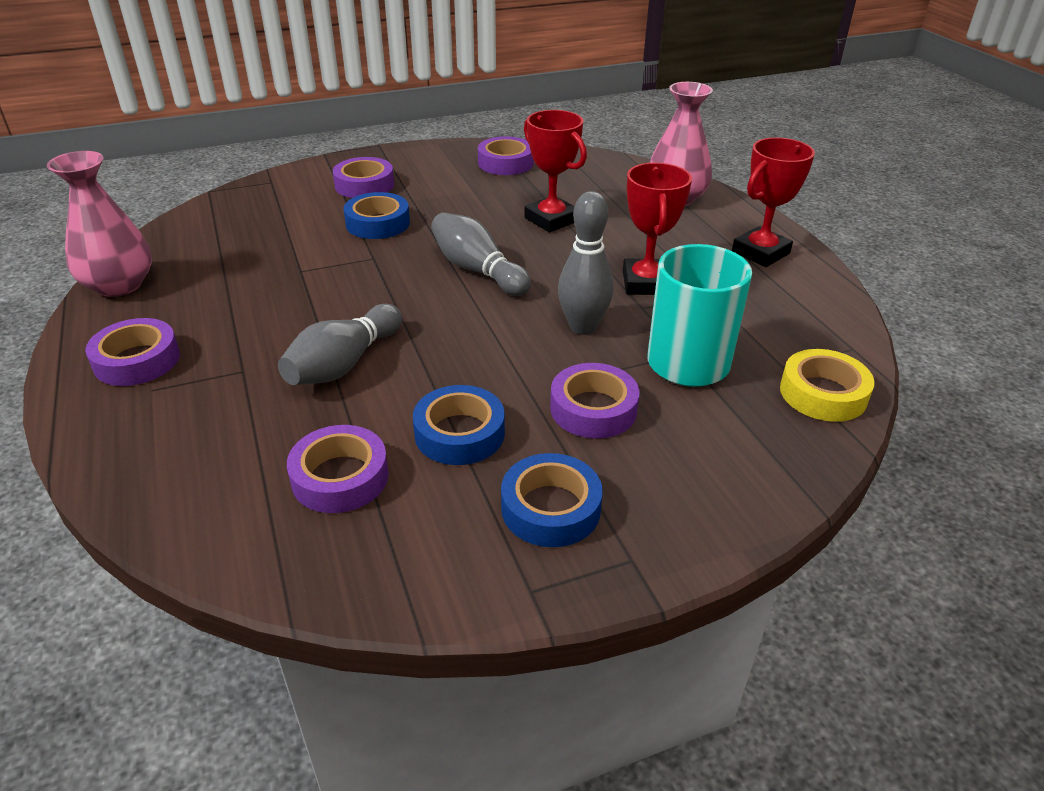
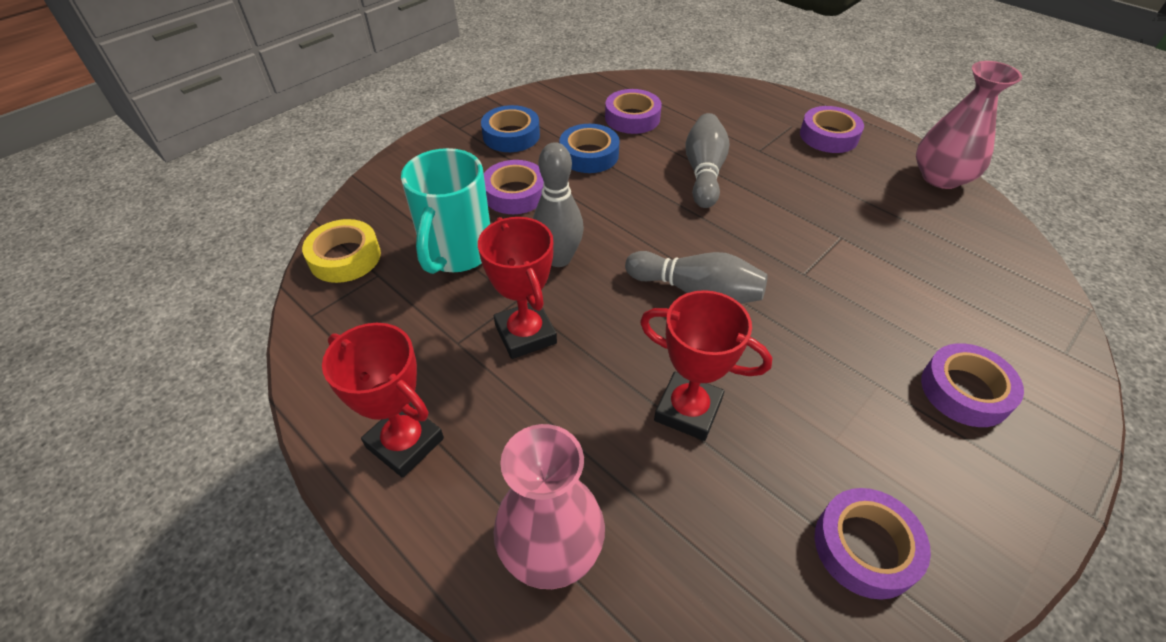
camera: 155 degrees right, 10 degrees up
blue tape [343,192,410,239] -> none
red trophy [732,137,815,267] -> red trophy turned 75 degrees counterclockwise [322,323,444,478]

